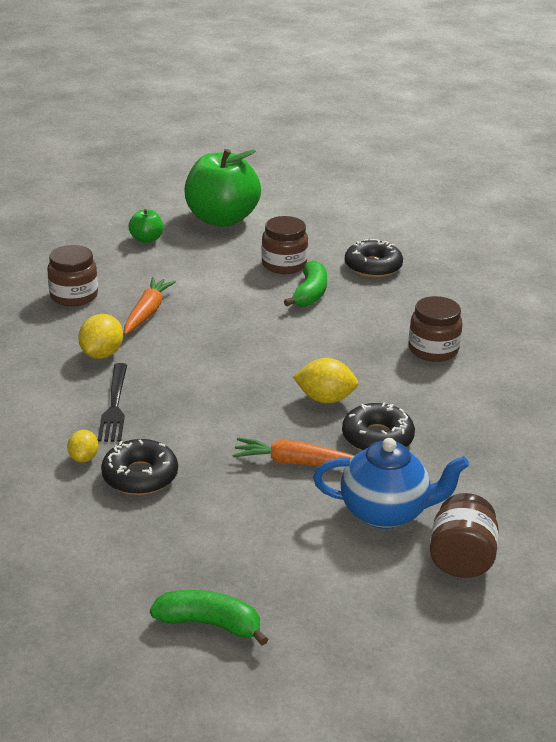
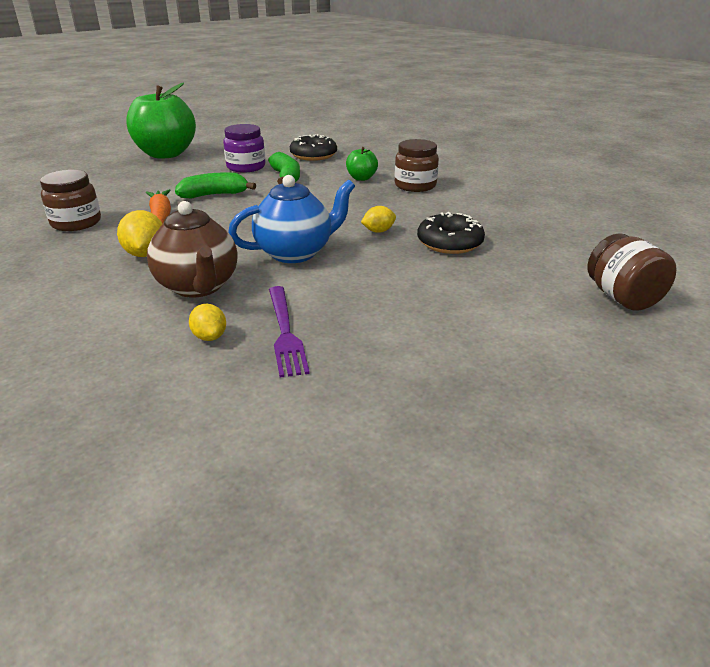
camera: 30 degrees left, 0 degrees up
black fork [98,363,127,442] -> brown teapot [147,201,237,298]
black donut [101,439,178,495] -> purple fork [269,286,310,378]
green apple [129,209,164,243] -> green apple moved to [346,147,378,181]
green banana [150,590,268,646] -> green banana moved to [175,173,256,198]
orange carrot [232,438,354,466] -> none
brown jar [261,216,308,274] -> purple jar [223,124,265,173]
yellow lemon [293,358,358,403] -> yellow lemon [361,206,396,233], size x0.63
blue teapot [313,438,469,529] -> blue teapot moved to [228,175,355,263]

